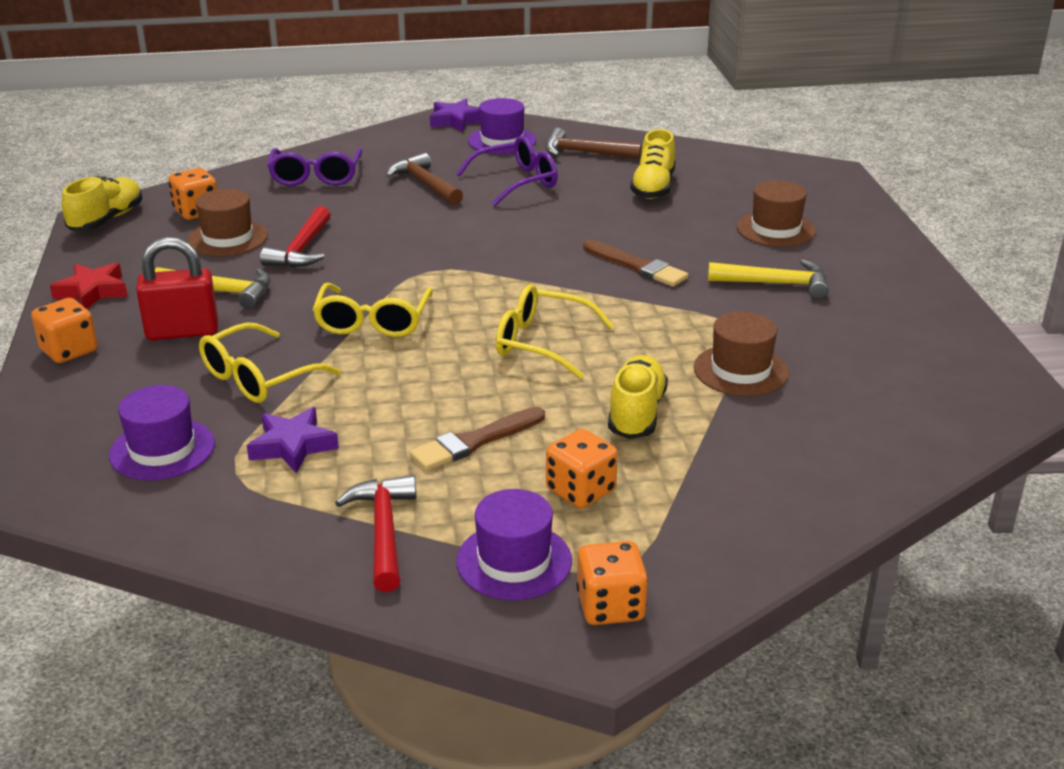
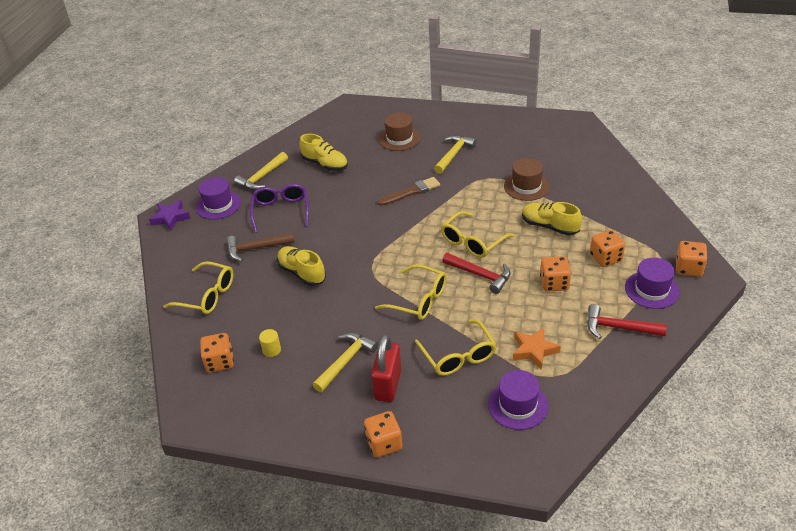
camera: 65 degrees left, 10 degrees up
red star [50,263,128,309] -> none
yellow shoe [62,176,143,231] -> yellow shoe moved to [277,246,326,286]
brown hat [187,189,268,256] -> yellow cylinder [259,329,281,357]
purple star [247,407,339,474] -> orange star [513,327,561,370]
red hammer [260,206,331,268] -> red hammer moved to [442,253,511,294]
purple glasses [267,148,362,186] -> yellow glasses [163,261,234,314]
brown brush [409,407,545,471] -> orange dice [540,256,571,292]
brown hammer [545,128,642,159] -> yellow hammer [234,152,288,190]

